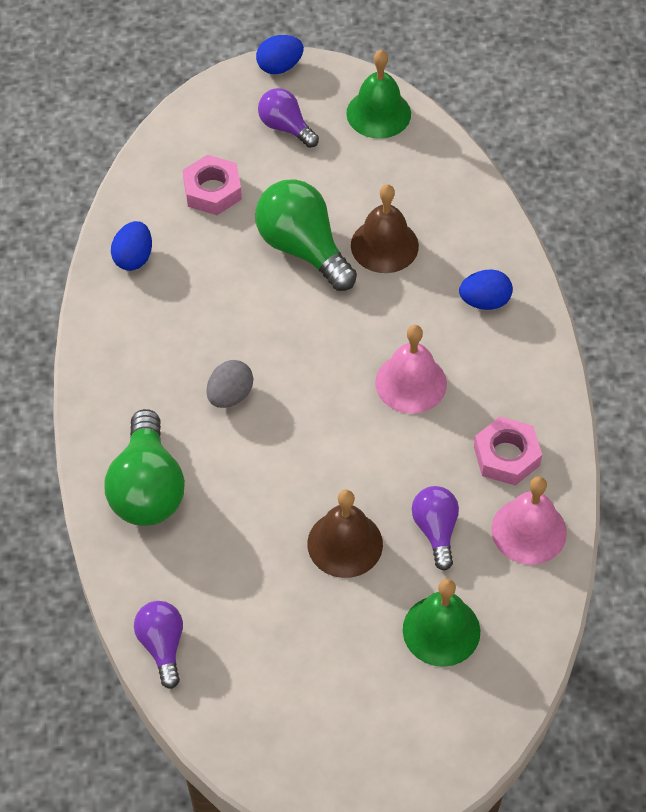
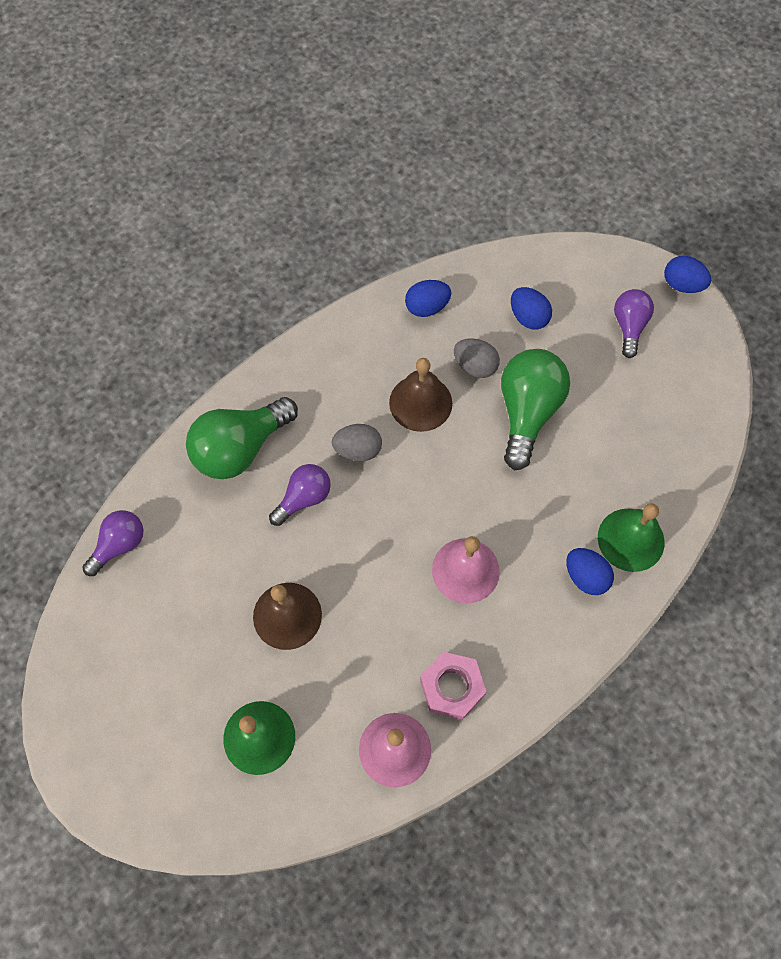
camera: 55 degrees right, 10 degrees up
pink nut [183,155,242,215] -> blue egg [511,287,552,330]
green bell [346,50,411,139] -> green bell moved to [598,503,665,572]
brown bell [351,184,419,273] -> brown bell moved to [389,358,452,432]
purple light bulb [412,486,459,571] -> purple light bulb moved to [269,464,331,526]
none -> grey egg [454,338,500,378]

